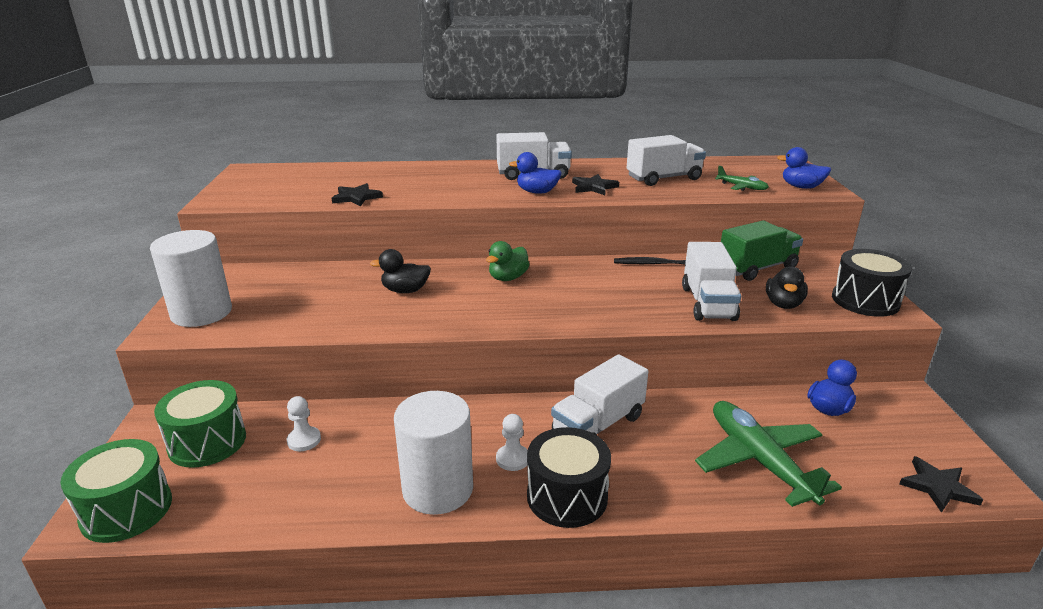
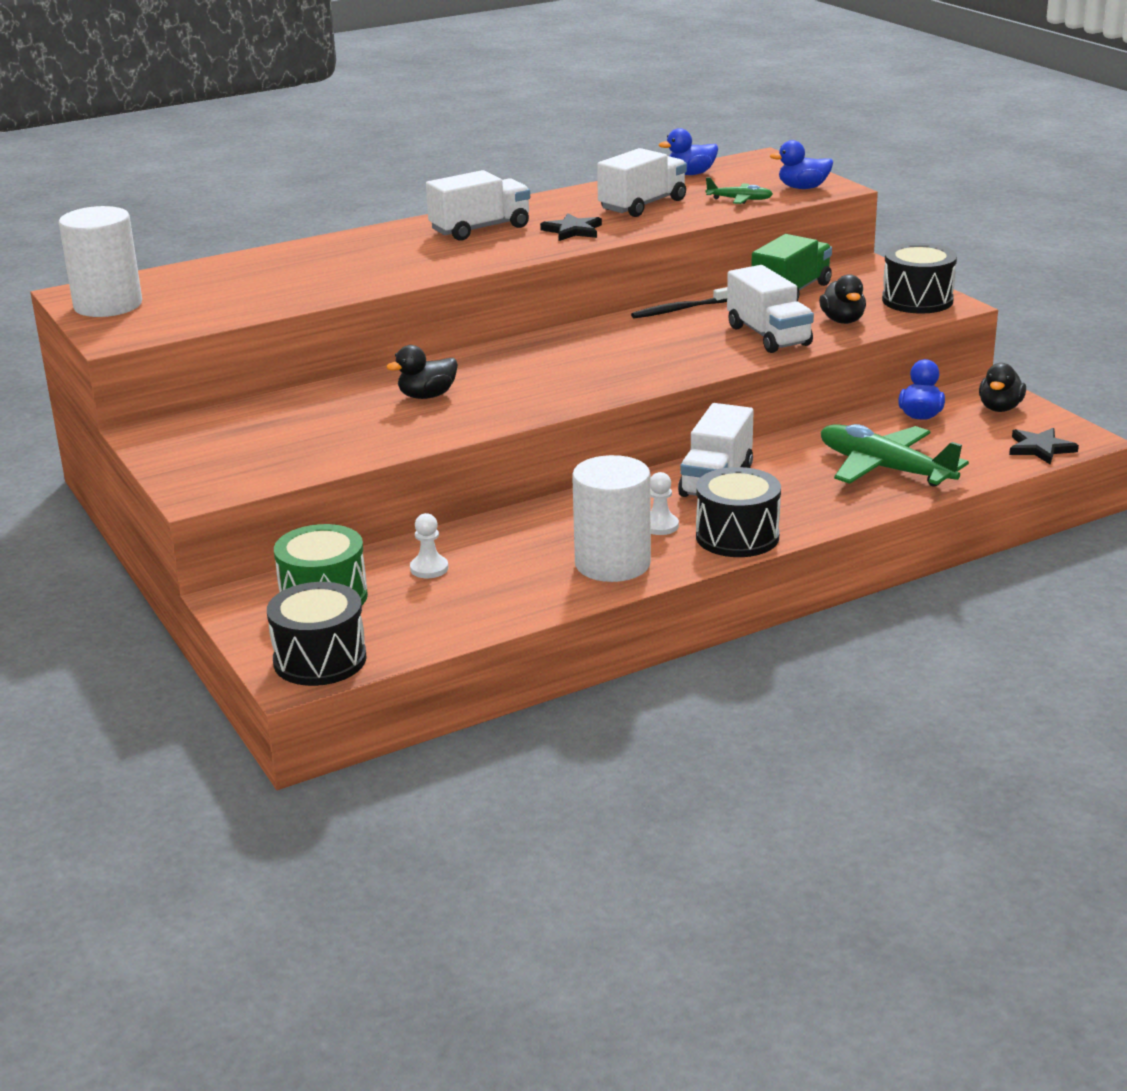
camera: 25 degrees left, 0 degrees up
green drum [60,439,172,543] -> black drum [267,582,366,686]
white cylinder [150,230,232,327] -> white cylinder moved to [59,206,142,317]
black star [332,183,383,206] -> none
green duck [486,241,530,281] -> none
blue duck [509,152,562,194] -> blue duck moved to [659,128,718,175]
none -> black duck [979,363,1026,412]

